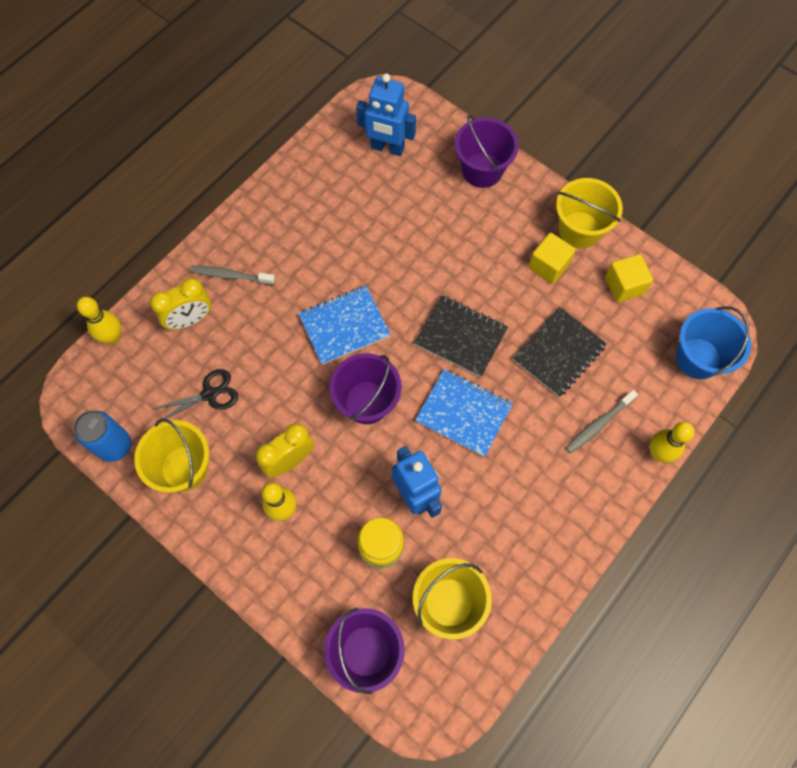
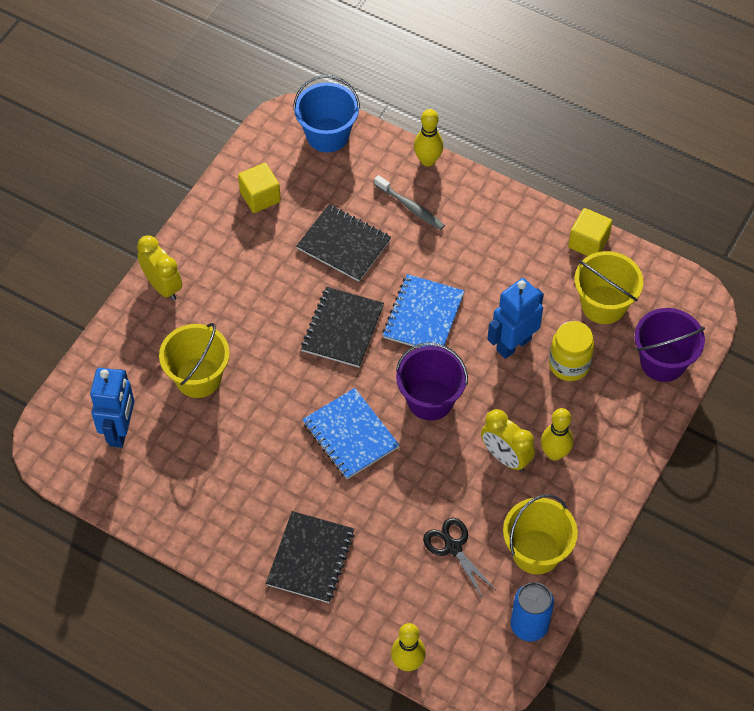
camera: 100 degrees left, 10 degrees down
yellow clock [150,278,211,330] -> yellow clock moved to [137,235,182,301]
grey toothbrush [190,265,275,285] -> black notebook [266,511,355,603]
purple bucket [455,115,519,188] -> none
yellow cube [528,233,576,284] -> yellow cube moved to [568,208,613,256]
yellow bucket [556,178,623,249] -> yellow bucket moved to [159,323,230,398]

